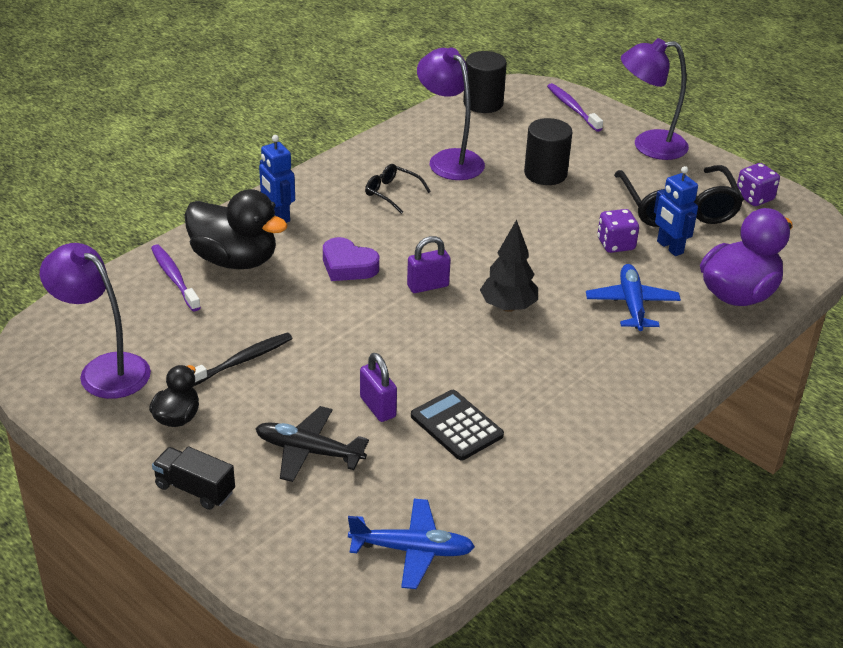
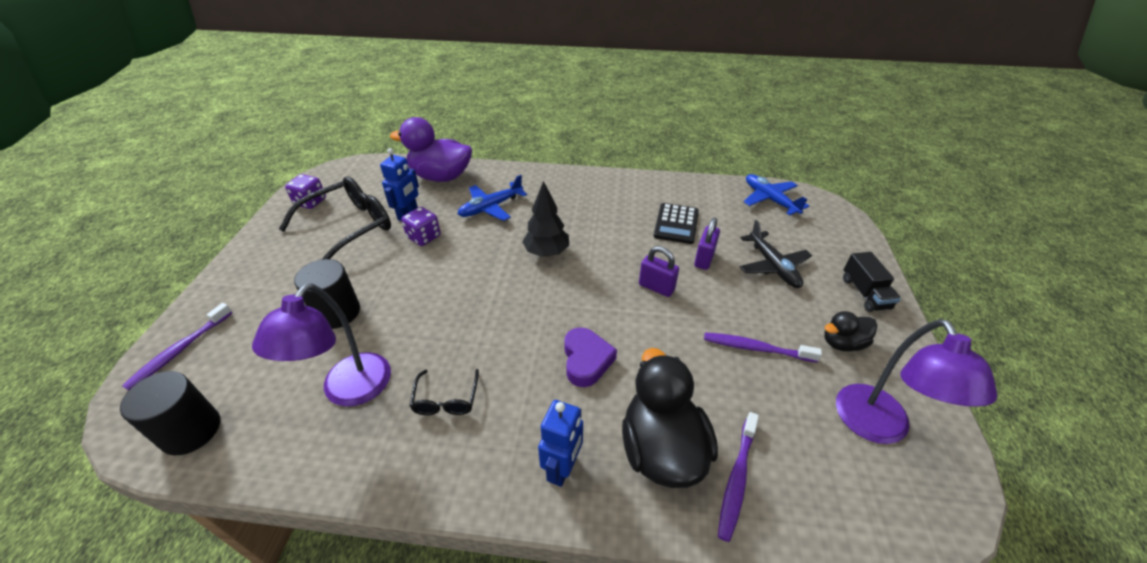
camera: 125 degrees left, 5 degrees up
black toothbrush [194,332,293,386] -> purple toothbrush [704,332,822,363]
purple padlock [407,236,451,293] -> purple padlock moved to [639,246,679,297]
purple lamp [621,38,689,160] -> none

